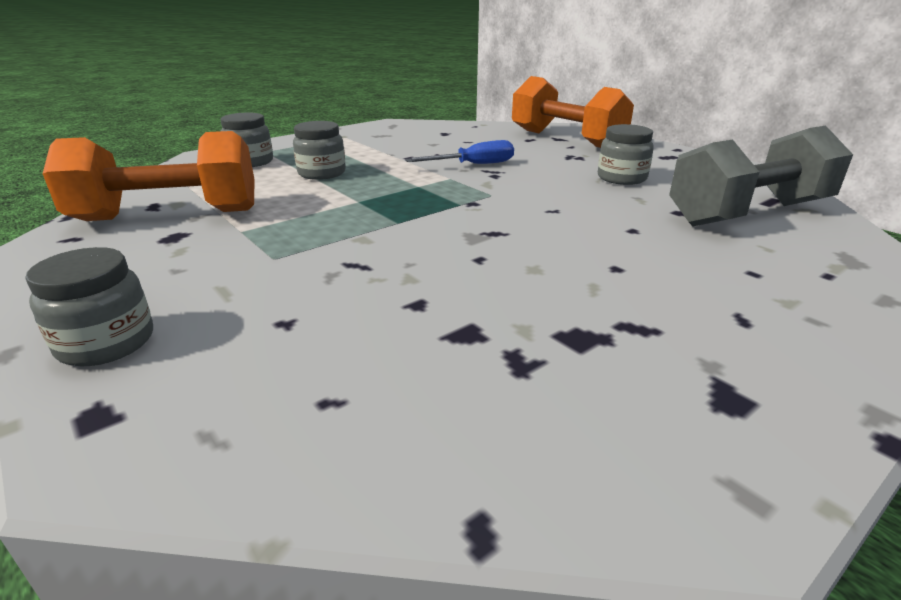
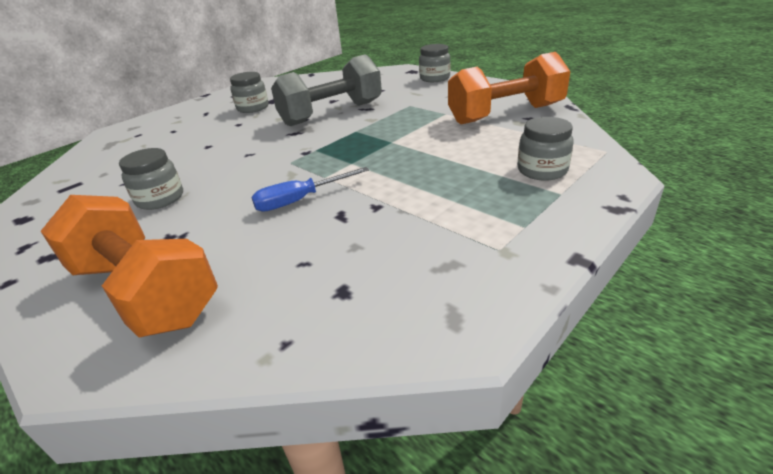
camera: 175 degrees right, 5 degrees up
grey jar [293,121,346,180] -> grey jar moved to [230,72,269,113]
grey dumbbell [669,126,853,226] -> grey dumbbell moved to [271,54,382,126]

